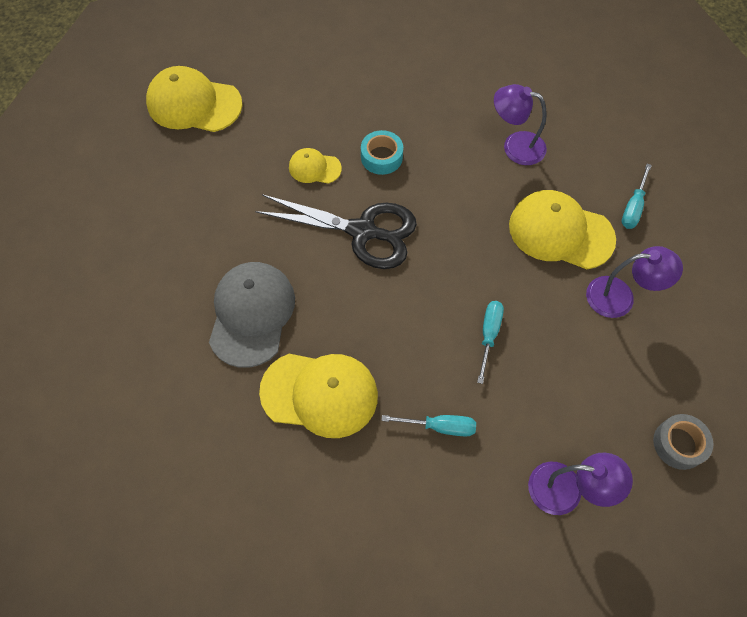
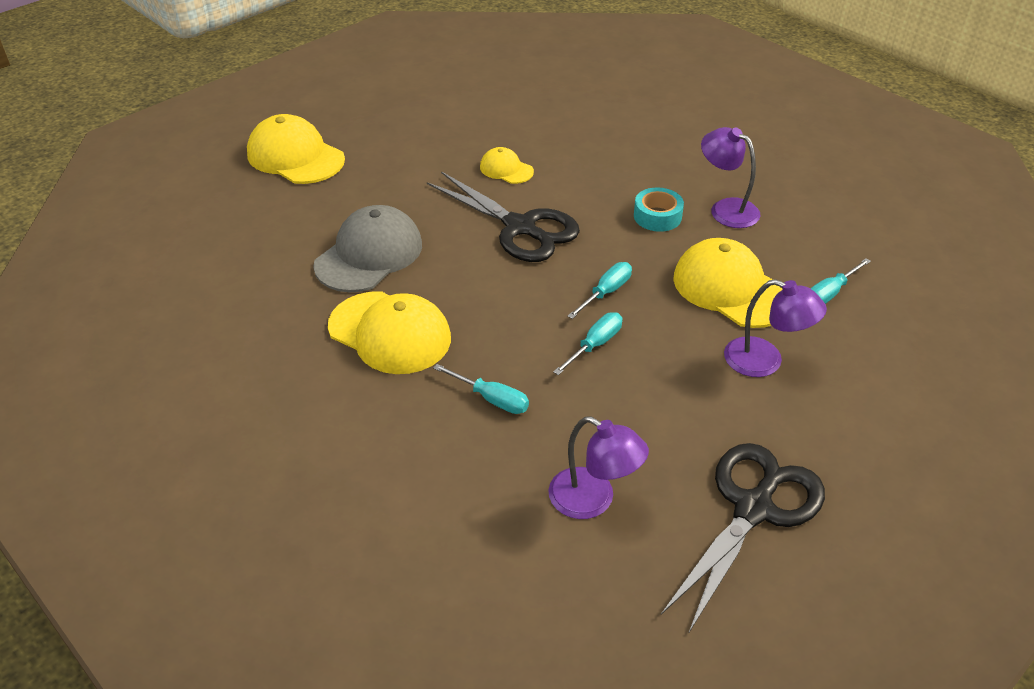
camera: 25 degrees right, 20 degrees down
yellow cap [146,66,243,132] -> yellow cap moved to [247,114,345,184]
turquoise tape [361,130,403,175] -> turquoise tape moved to [634,187,684,232]
grey tape [653,414,713,470] -> black scissors [661,443,825,634]
none -> turquoise screwdriver [568,262,632,319]

